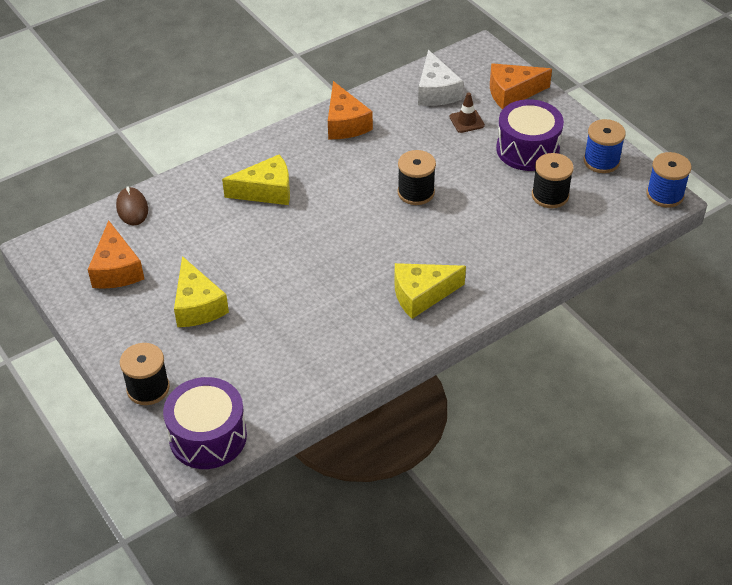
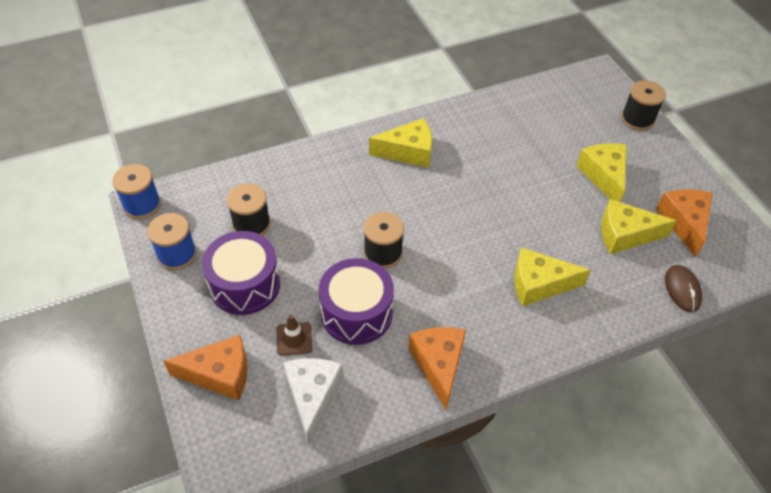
camera: 170 degrees left, 5 degrees up
purple drum [163,377,247,469] -> purple drum moved to [318,258,394,345]
none -> yellow cheese [601,199,677,254]

